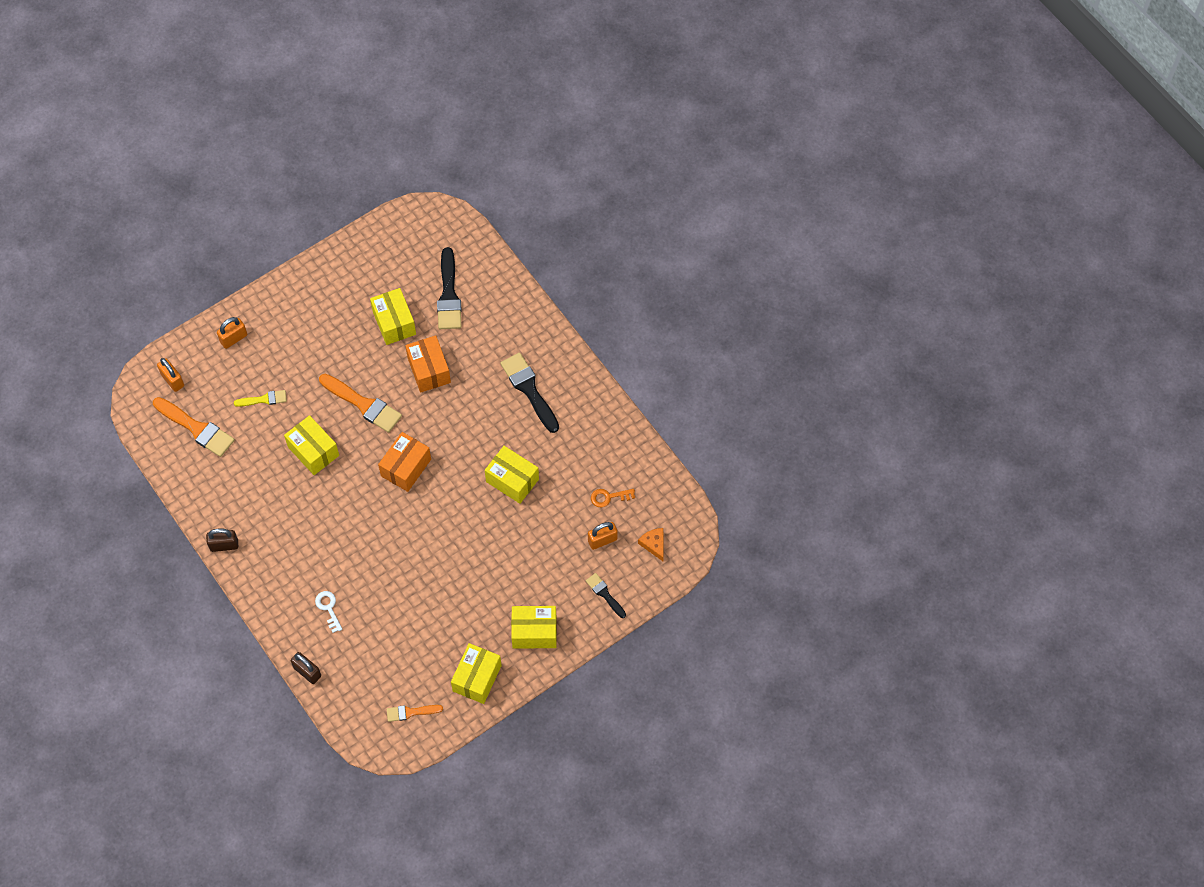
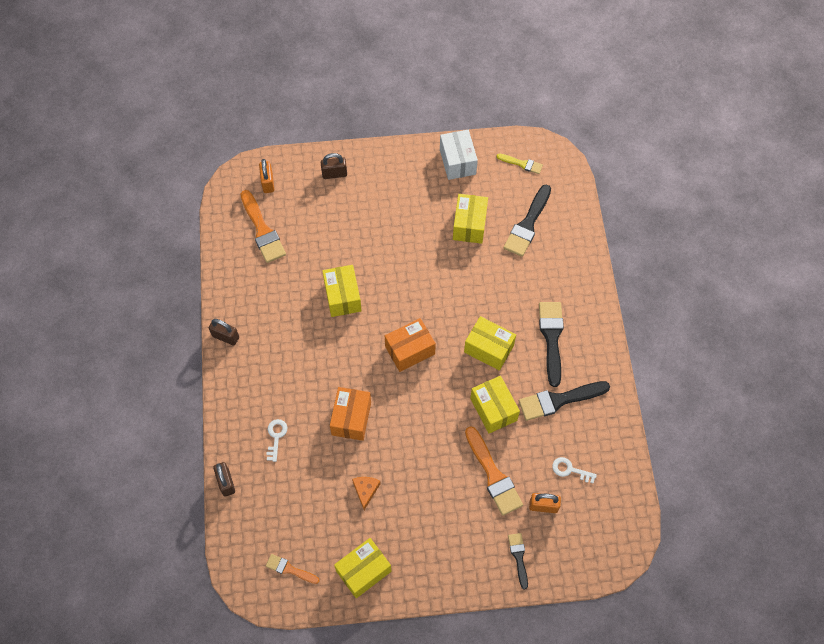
camera: 30 degrees right, 0 degrees up
orange padlock [217,317,247,349] -> brown padlock [321,153,347,179]
yellow brush [234,390,287,407] -> yellow brush moved to [497,153,543,174]
orange brush [319,374,402,433] -> orange brush moved to [465,426,523,516]
orange box [405,335,451,393] -> orange box moved to [330,387,371,441]
yellow box [511,606,557,649] -> yellow box moved to [464,316,516,371]
orange key [591,489,635,507] -> white key [552,457,597,483]
orange cheese [638,528,664,561] -> orange cheese moved to [352,477,381,510]
none -> white box [440,130,478,180]
none -> black brush [519,381,610,421]

